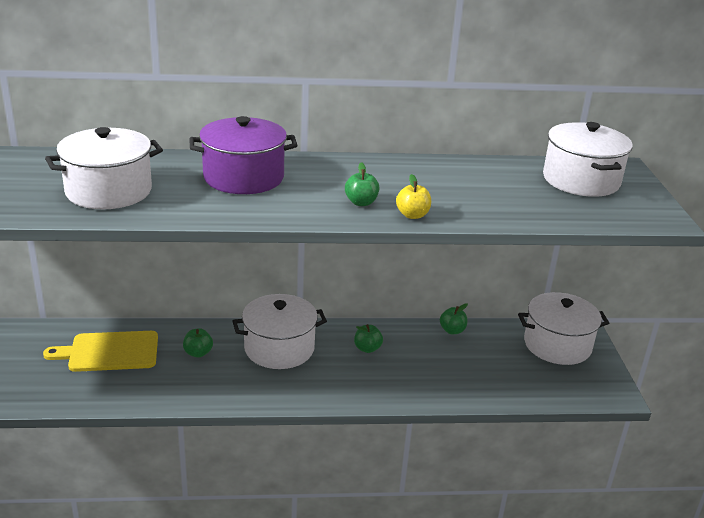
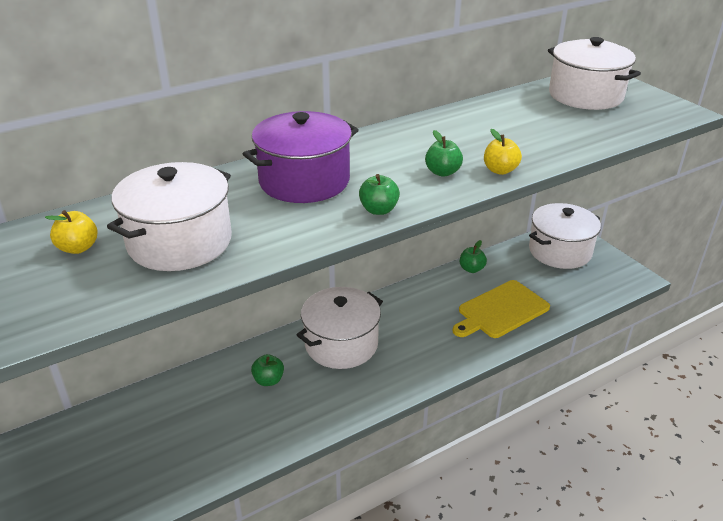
camera: 25 degrees left, 5 degrees up
yellow cutting board [43,331,158,372] -> yellow cutting board moved to [452,280,550,338]
green apple [354,324,383,353] -> green apple moved to [359,174,400,215]
none -> yellow apple [45,210,97,254]

